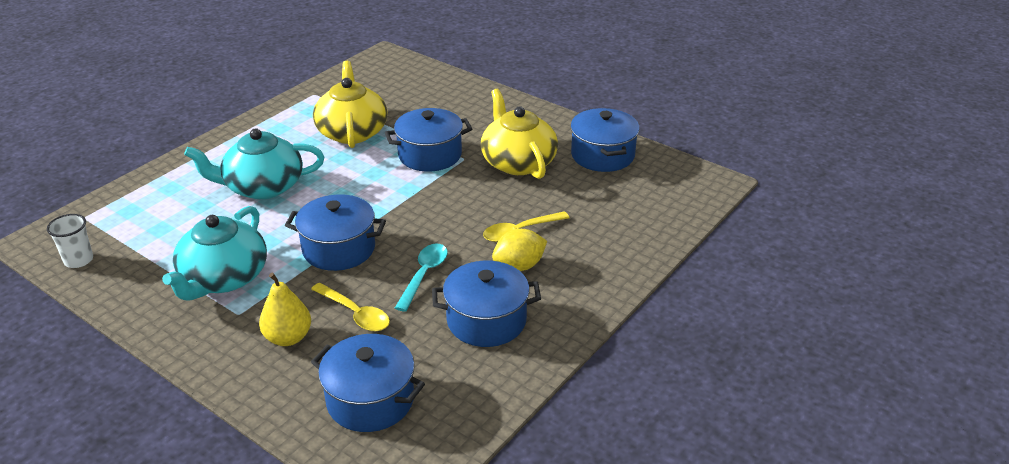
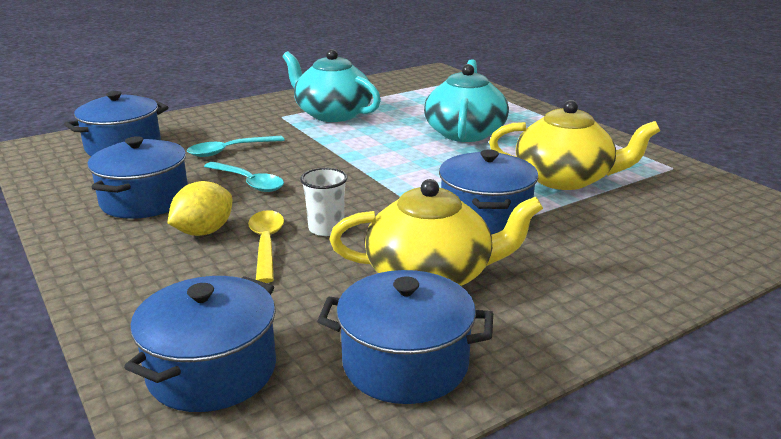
camera: 110 degrees right, 10 degrees down
white cup [47,214,93,268] -> white cup moved to [300,168,348,236]
yellow pear [259,273,311,346] -> none
blue pot [285,194,386,271] -> blue pot moved to [124,276,276,412]
yellow spoon [311,283,390,331] -> turquoise spoon [187,136,285,157]
yellow lemon [492,229,547,271] -> yellow lemon turned 45 degrees clockwise [168,181,232,236]

